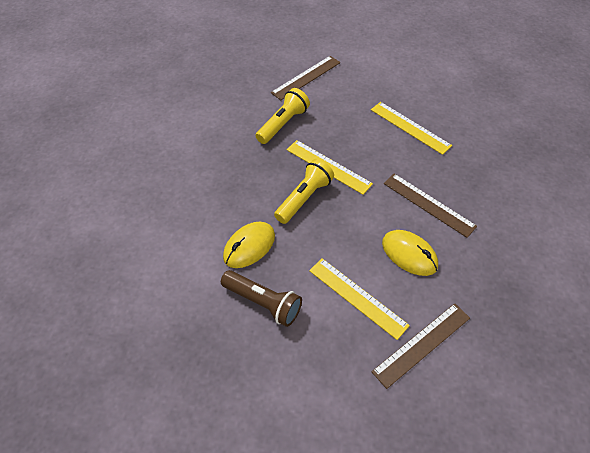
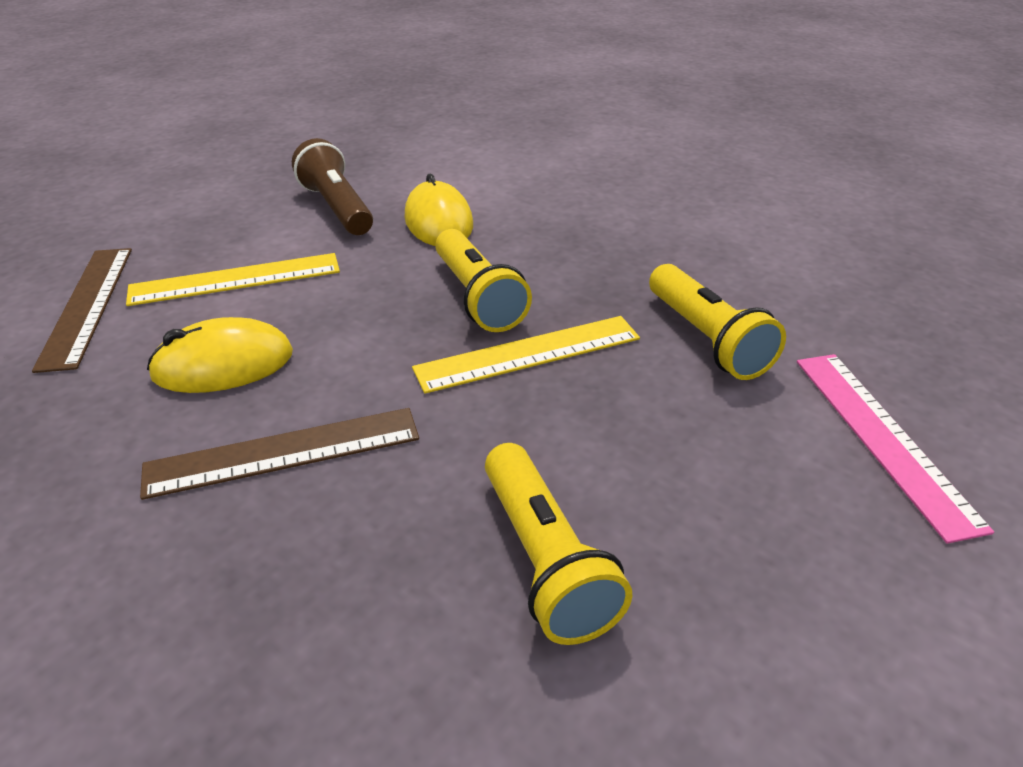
camera: 120 degrees right, 15 degrees down
brown flashlight [221,270,302,327] -> brown flashlight turned 90 degrees clockwise [292,138,373,235]
brown ruler [271,56,340,100] -> pink ruler [797,354,994,544]
yellow ruler [371,102,452,155] -> yellow flashlight [485,443,632,645]

